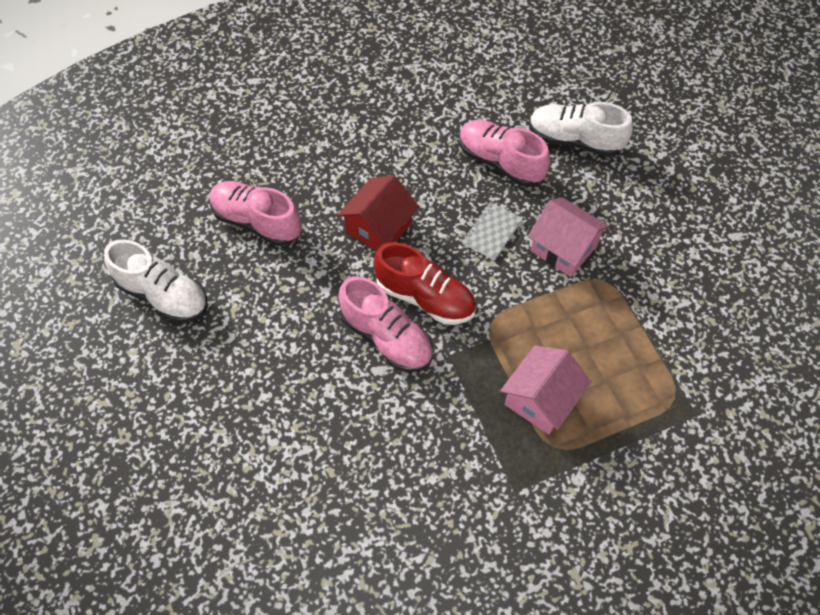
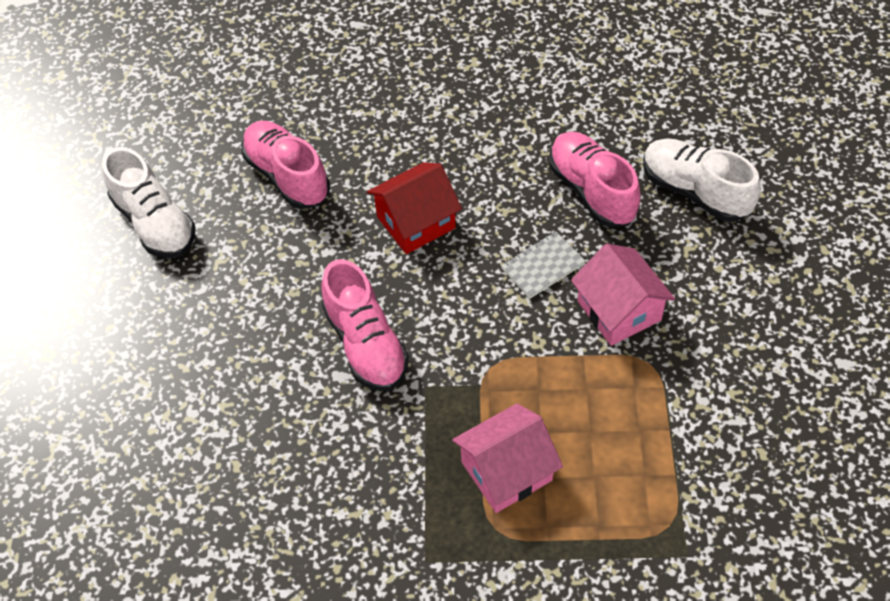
camera: 25 degrees right, 5 degrees down
red shoe [373,242,476,325] -> none

